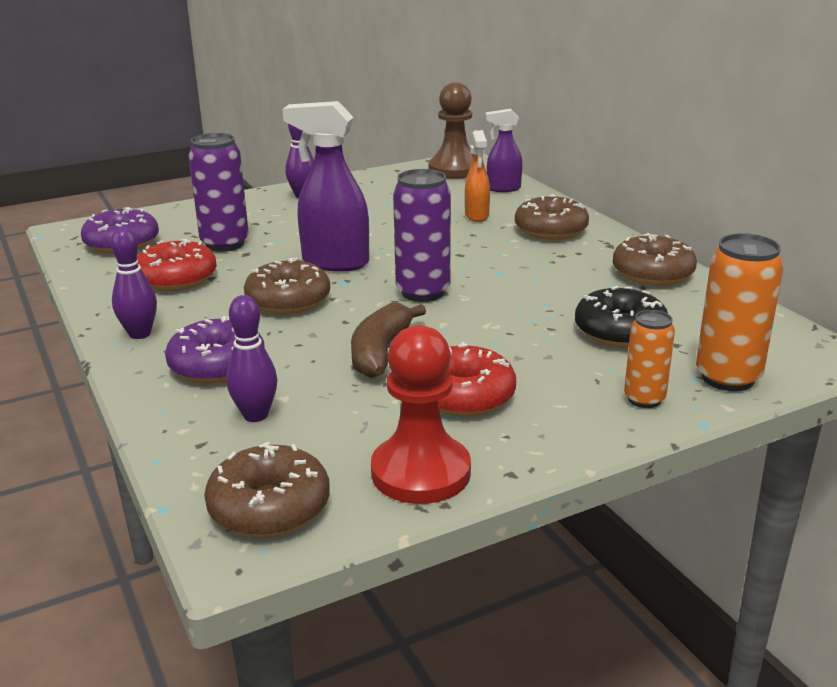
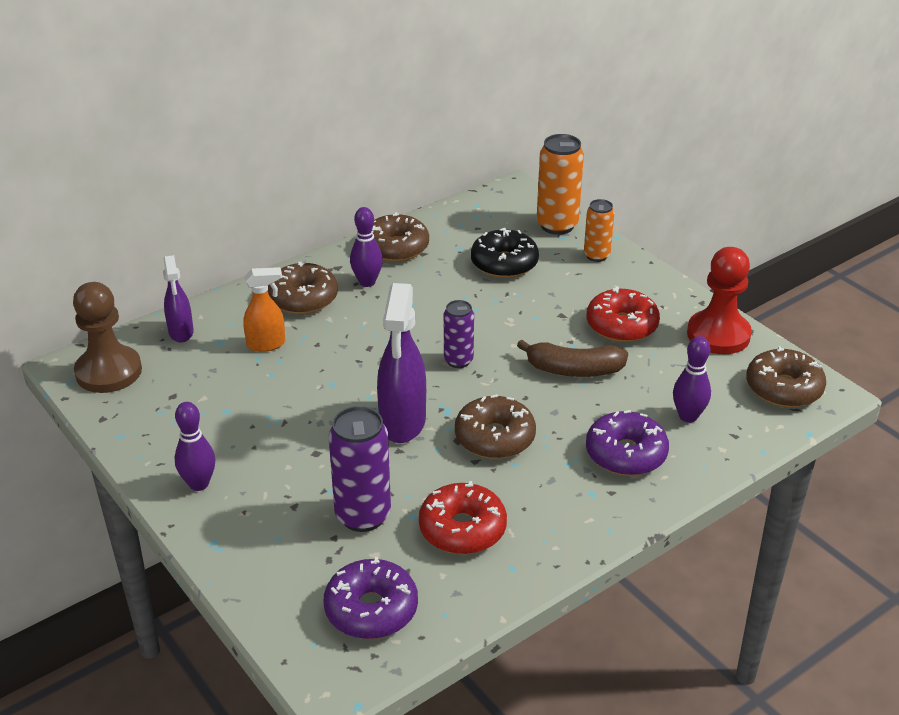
camera: 100 degrees left, 10 degrees up
purple bowling pin [111,227,157,339] -> purple bowling pin moved to [350,207,383,287]
purple can [393,169,451,302] -> purple can [444,300,474,368], size x0.61

